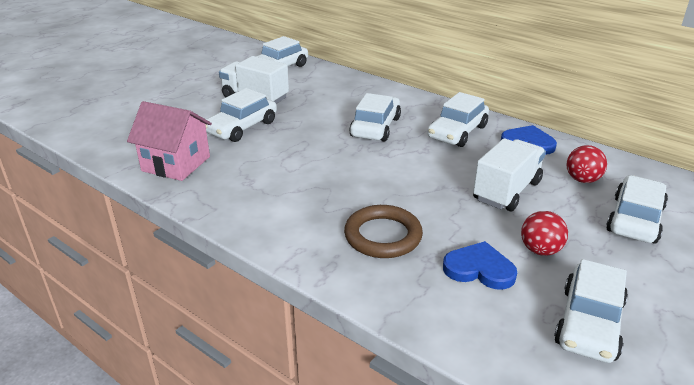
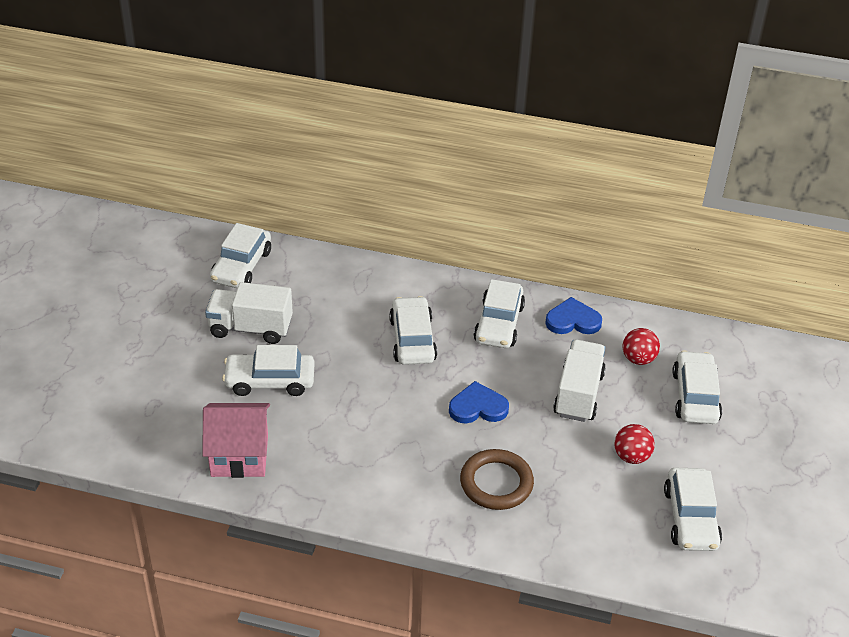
camera: 25 degrees left, 10 degrees up
white car [206,88,277,142] -> white car turned 75 degrees clockwise [222,345,315,396]
blue heart [443,241,517,290] -> blue heart moved to [449,381,509,424]

